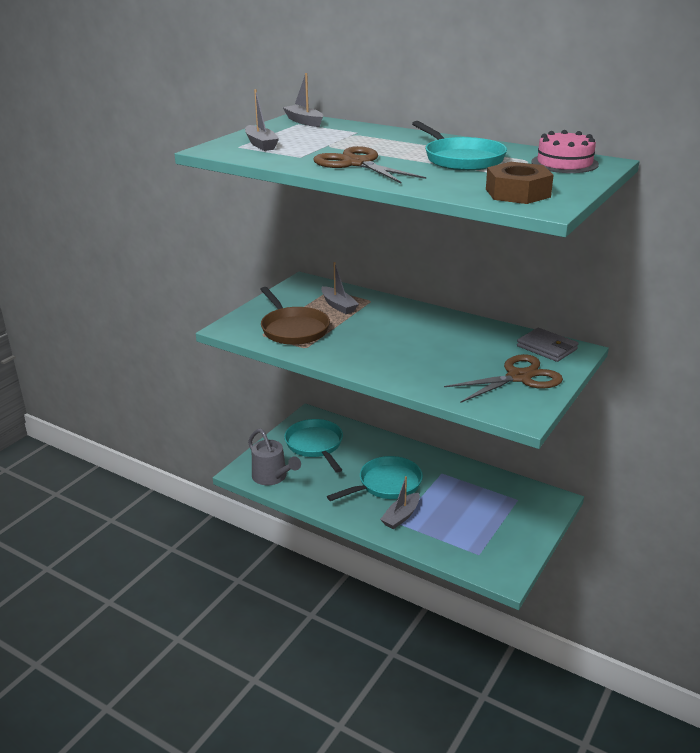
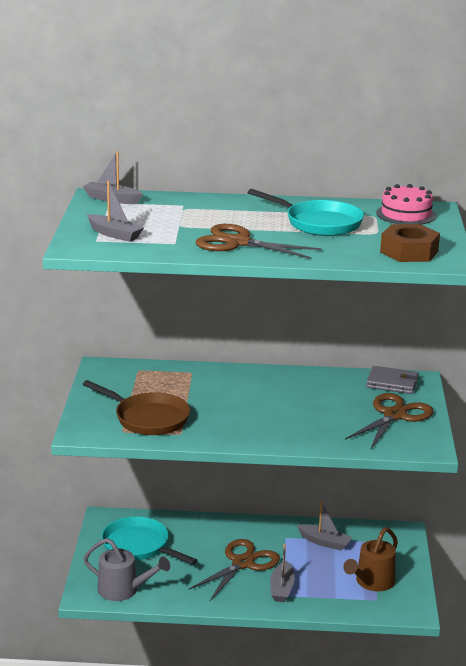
camera: 30 degrees left, 5 degrees down
grey boat [321,262,359,314] -> grey boat moved to [297,501,353,551]
turquoise pan [327,456,423,501] -> brown scissors [188,539,280,601]
none -> brown watering can [343,527,398,591]

